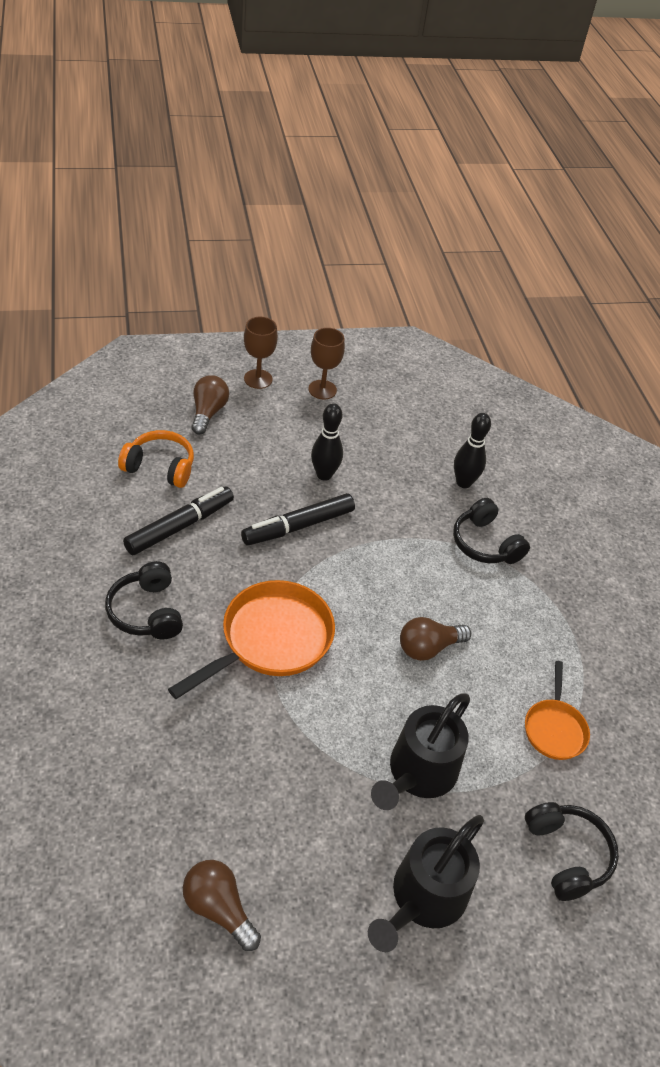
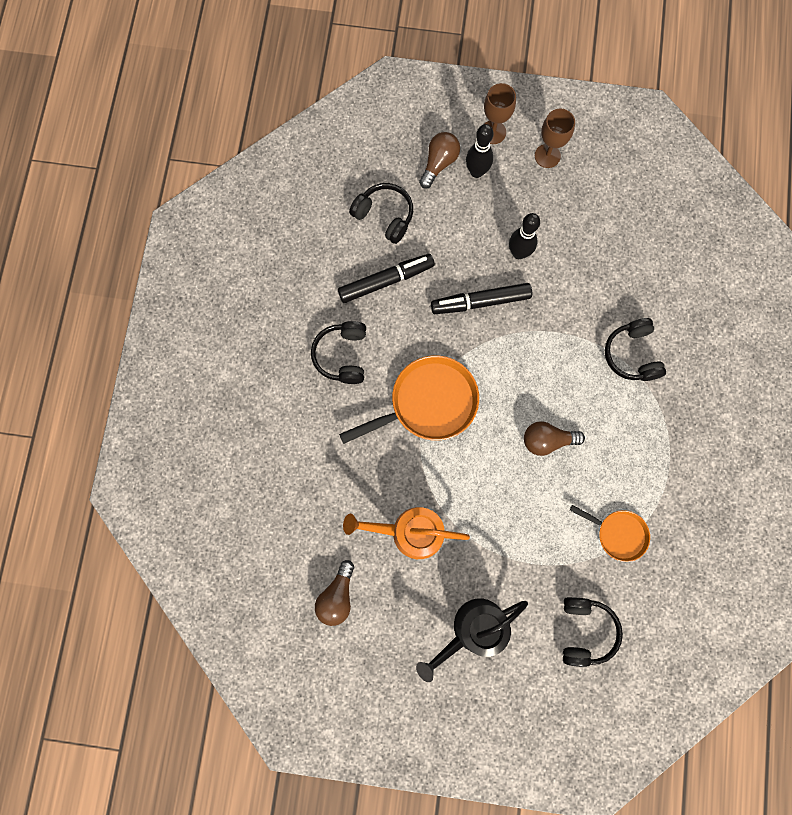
camera: 25 degrees right, 30 degrees up
orange headphones [118,430,194,488] -> black headphones [349,183,413,244]
brown light bulb [183,860,261,951] -> brown light bulb turned 135 degrees counterclockwise [315,560,354,626]
black watering can [371,693,470,810] -> none
black bowling pin [454,413,491,488] -> black bowling pin moved to [466,124,493,178]
orange pan [525,661,590,760] -> orange pan turned 90 degrees counterclockwise [570,505,650,562]
none -> orange watering can [343,507,470,559]

